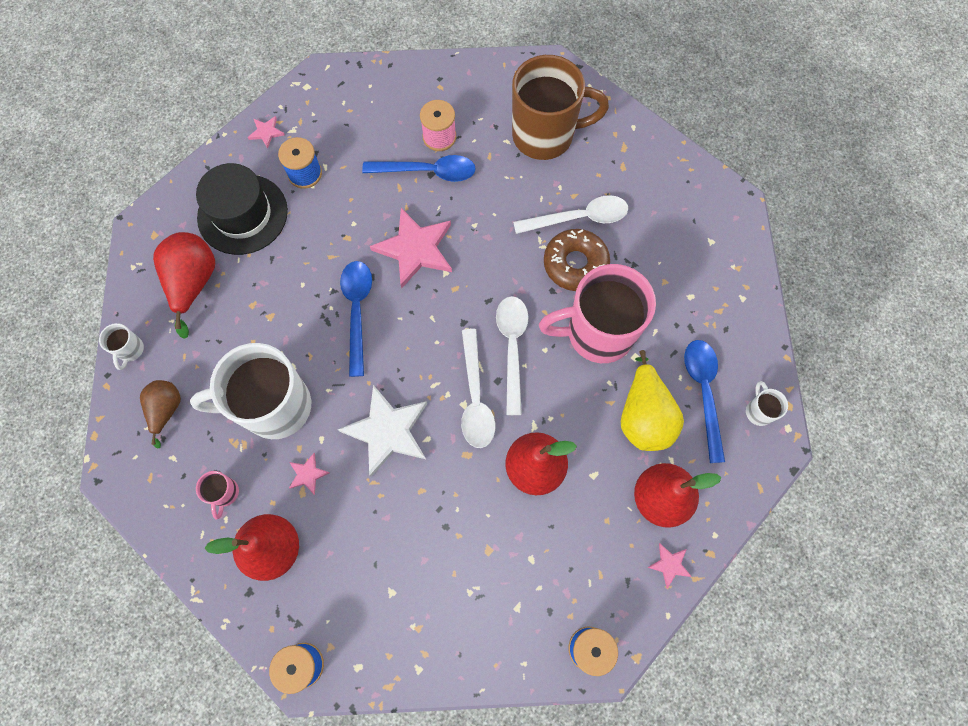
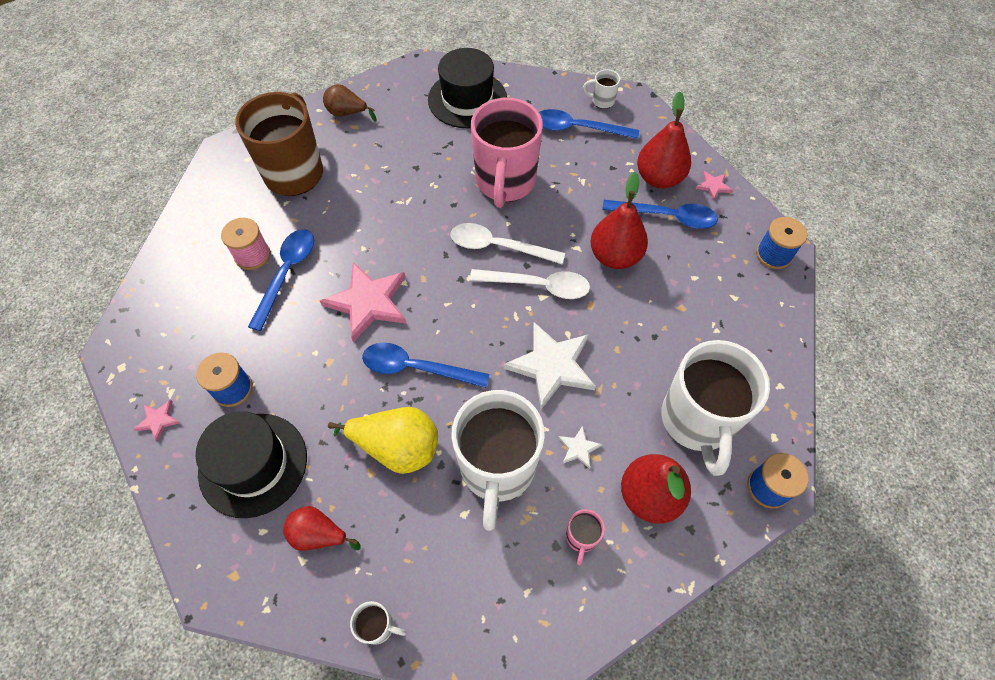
camera: 75 degrees left, 10 degrees down
brown pear [140,380,181,449] -> brown pear moved to [323,84,377,121]
red pear [153,232,215,339] -> red pear [283,506,361,551], size x0.63
pink mug [196,471,239,520] -> pink mug turned 90 degrees clockwise [566,509,605,565]
pink star [289,453,329,495] -> white star [558,425,602,469]
white spoon [513,195,628,234] -> none
brown donut [544,229,610,291] -> none
yellow pear [621,350,684,451] -> yellow pear moved to [328,407,438,474]
none -> black hat [428,48,507,128]
none -> blue spoon [602,200,718,229]
none -> white mug [661,340,770,476]

